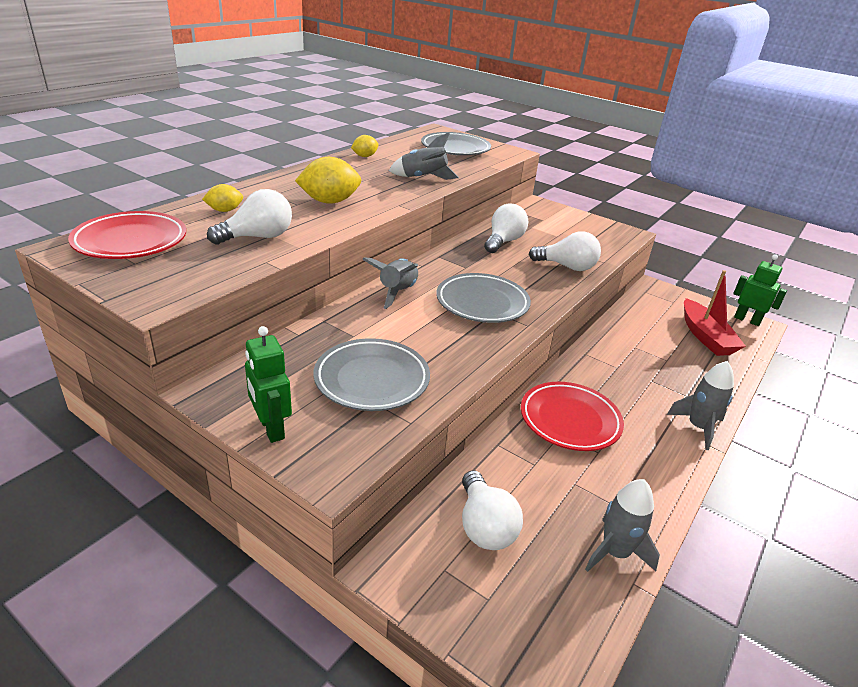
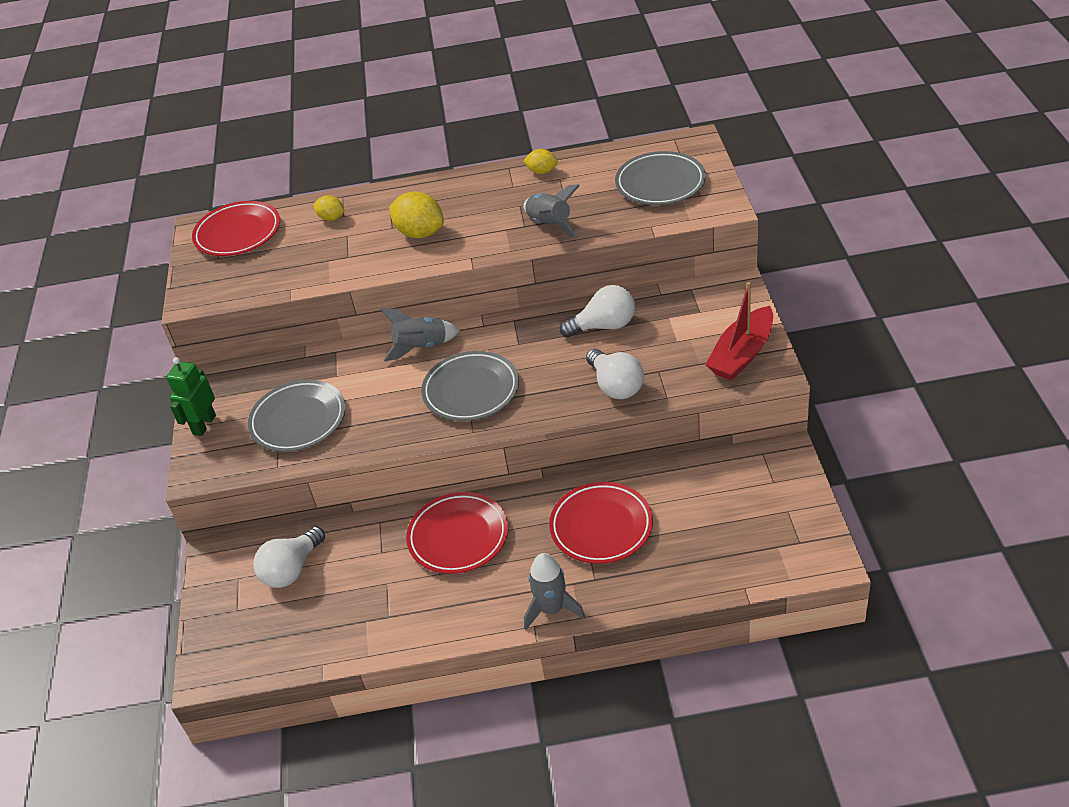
camera: 55 degrees right, 10 degrees up
white light bulb [207,189,292,245] -> none
grey rocket [585,479,660,572] -> none
red boat [684,270,746,356] -> red boat moved to [705,282,773,381]
green robot [733,254,787,326] -> none
none -> red plate [549,482,653,564]

